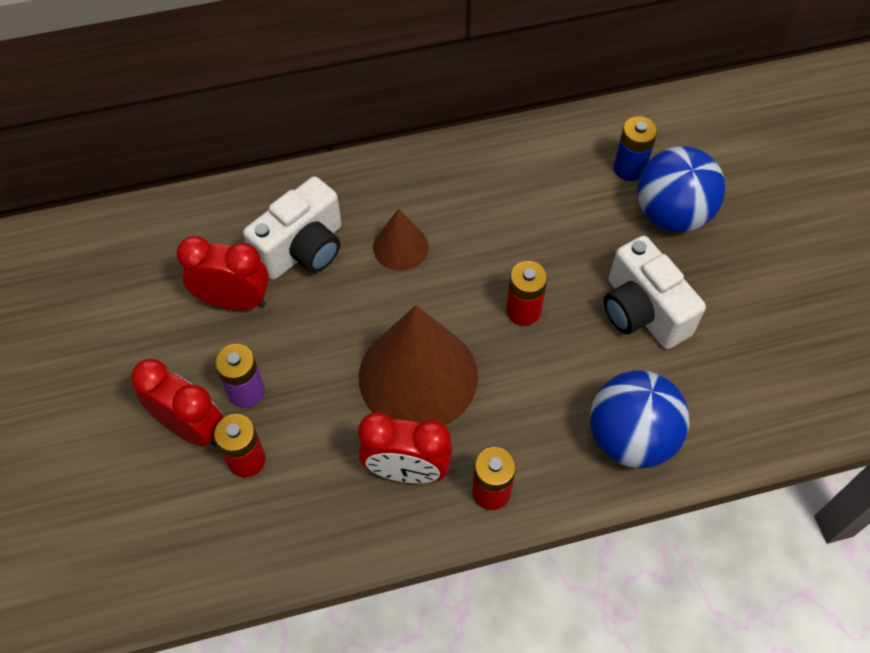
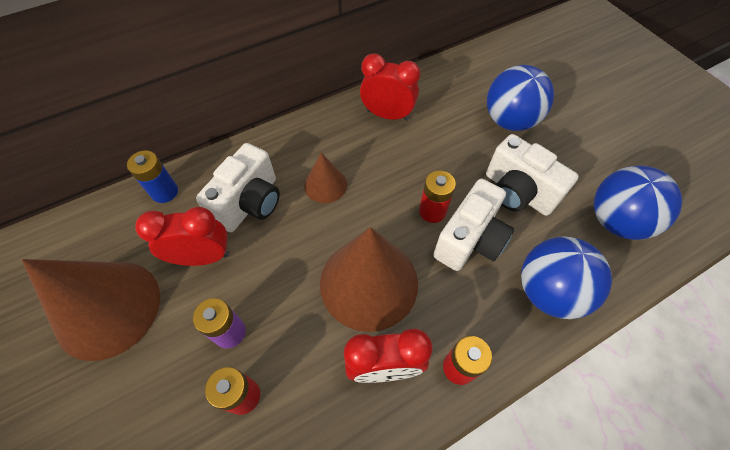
camera: 15 degrees left, 0 degrees up
red clock [131,359,224,447] -> red clock moved to [360,53,420,121]
blue battery [614,116,657,181] -> blue battery moved to [127,150,178,203]
none -> brown cone [22,259,160,361]
none -> white camera [433,179,514,271]
none -> blue ball [594,165,682,240]

